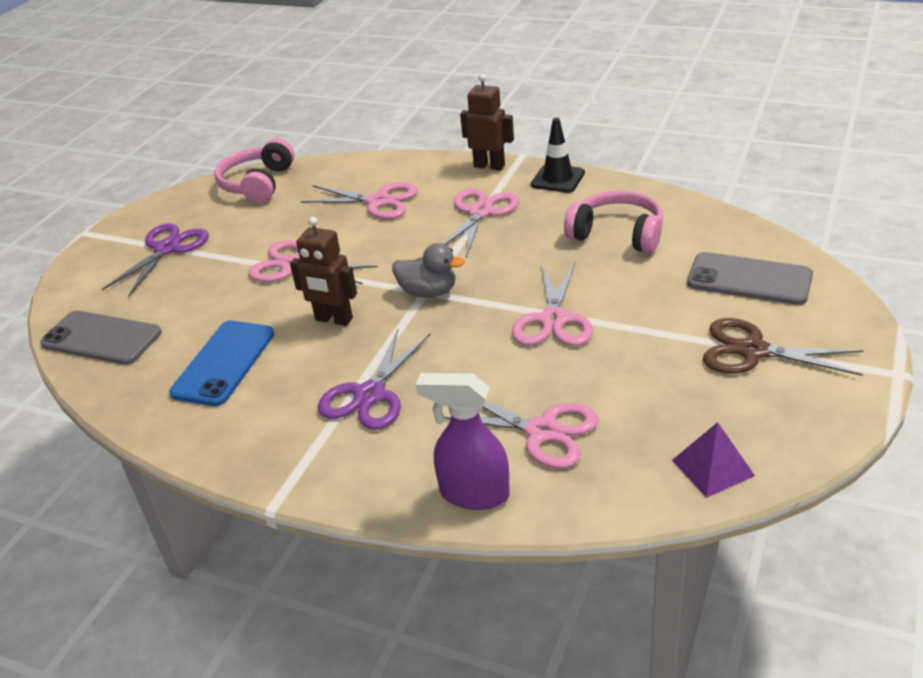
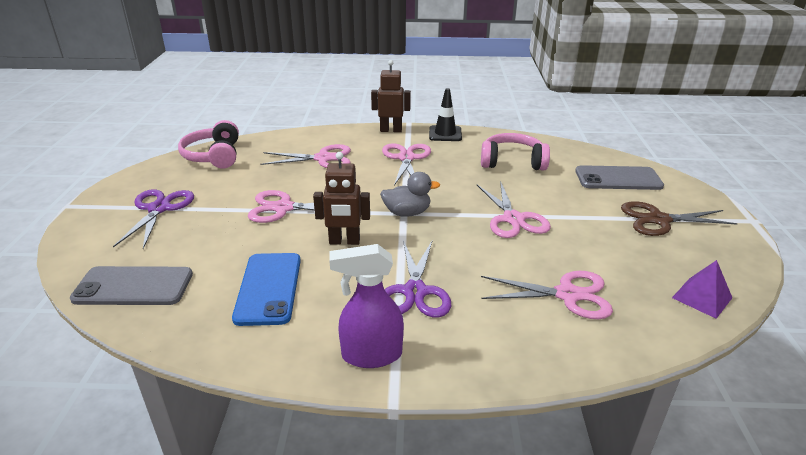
camera: 25 degrees left, 5 degrees down
purple spray bottle [416,373,510,510] -> purple spray bottle moved to [329,244,404,368]

